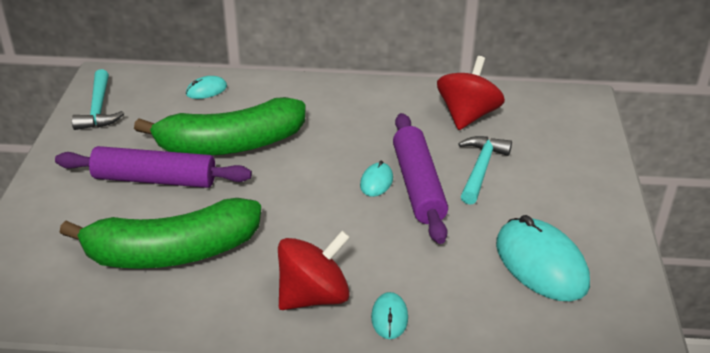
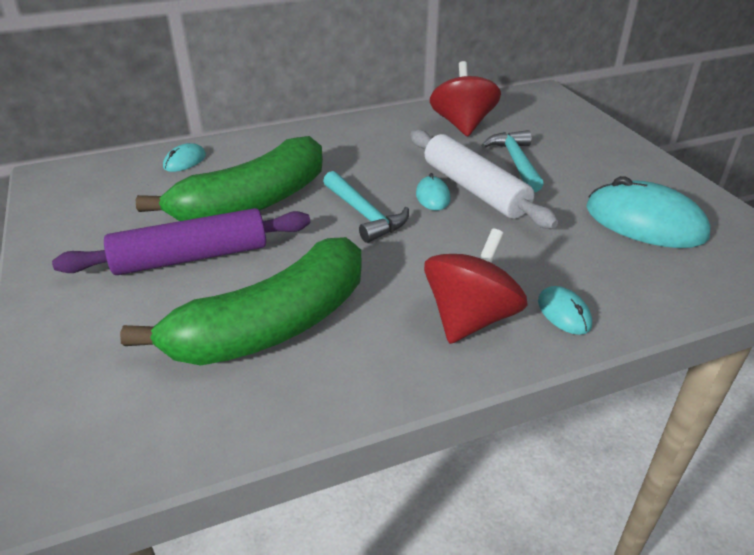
camera: 25 degrees left, 0 degrees up
turquoise hammer [72,69,124,130] -> turquoise hammer moved to [323,171,409,243]
purple rolling pin [393,113,448,244] -> white rolling pin [410,130,558,229]

